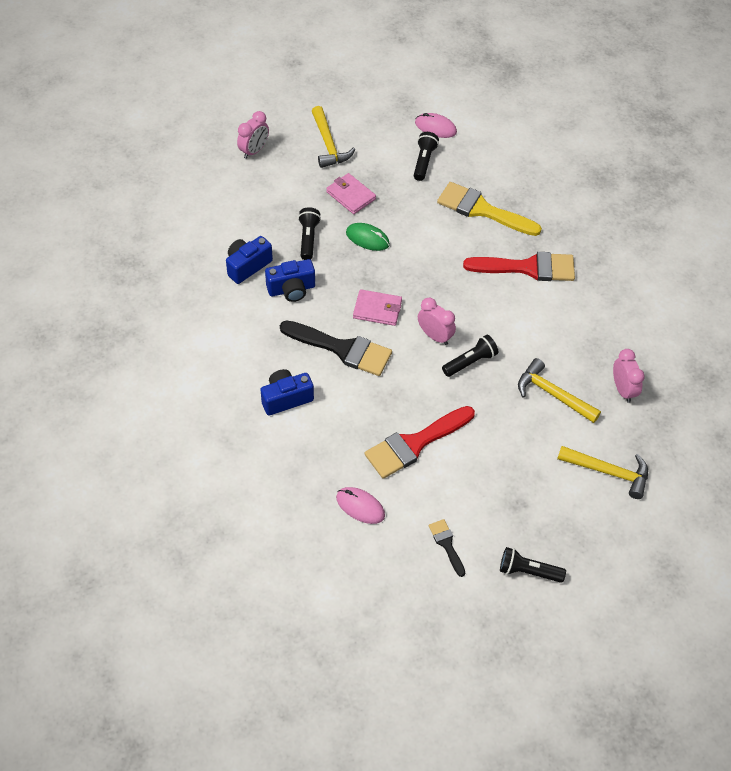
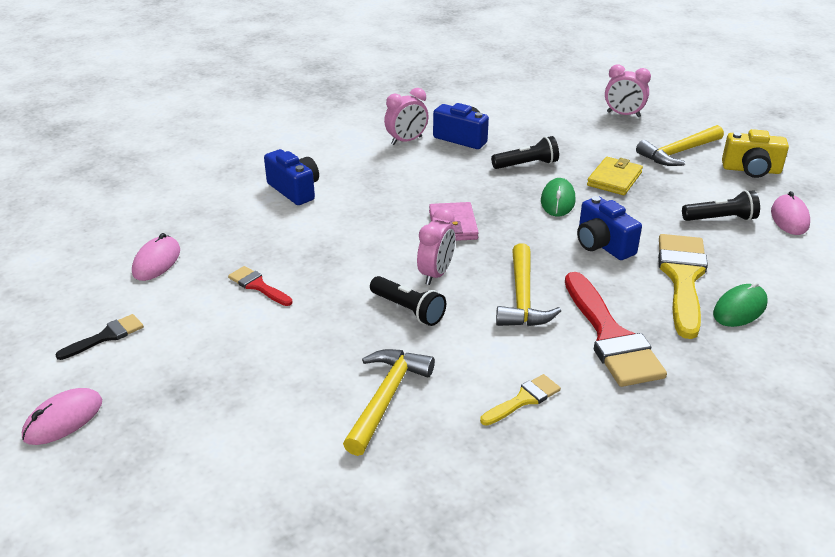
camera: 75 degrees right, 20 degrees down
blue camera [265,259,315,302] -> blue camera moved to [577,196,642,260]
black brush [280,320,392,376] -> none
pink wallet [326,173,376,214] -> yellow wallet [587,157,643,195]
red brush [365,406,475,479] -> red brush [228,266,292,306], size x0.49
black flashlight [500,547,566,583] -> pink mouse [22,388,102,445]
yellow hammer [557,446,648,499] -> yellow hammer moved to [496,243,561,326]
pink clock [613,349,645,403] -> pink clock moved to [384,88,429,145]
none -> yellow brush [480,374,561,426]
none -> green mouse [713,282,768,327]
none -> yellow camera [722,129,789,178]

